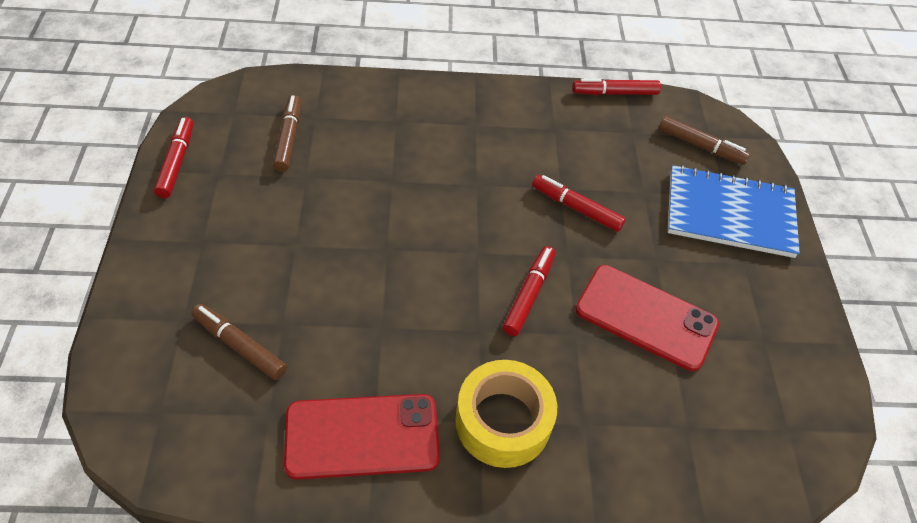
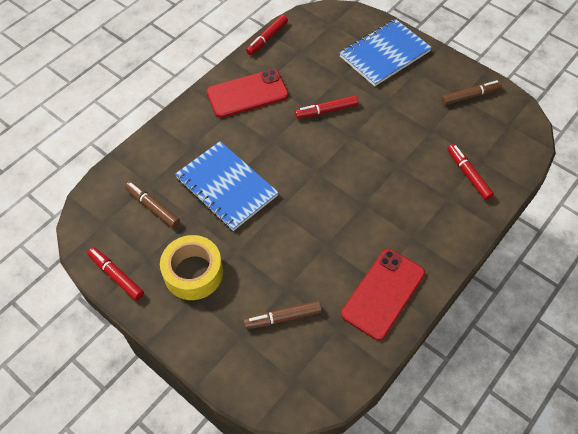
camera: 45 degrees left, 5 degrees up
yellow tape [455,360,557,468] -> yellow tape moved to [160,235,223,300]
red marker [503,246,555,336] -> red marker moved to [447,144,494,200]
red phone [575,265,719,371] -> red phone moved to [206,69,289,118]
brown marker [659,116,750,165] -> brown marker moved to [441,80,502,105]
none -> blue notebook [175,141,279,231]

